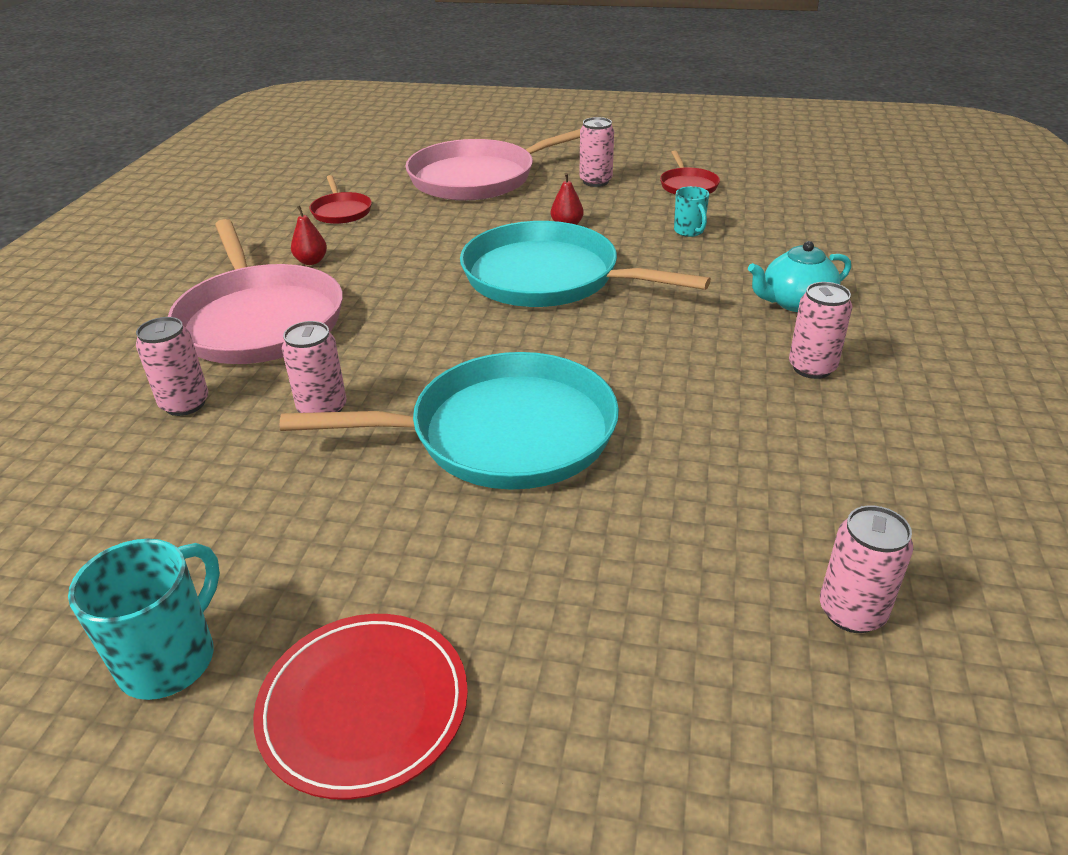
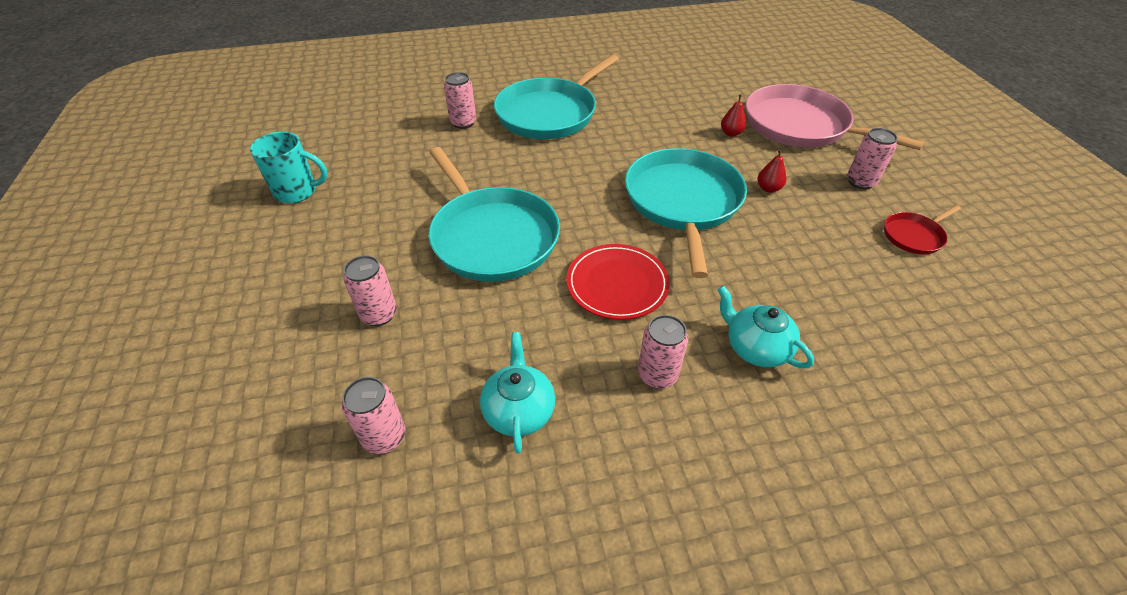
camera: 65 degrees right, 10 degrees up
pink pan [168,219,343,364] -> turquoise pan [494,54,619,139]
red plate [253,614,468,800] -> red plate moved to [566,244,670,320]
pink can [282,321,347,413] -> pink can moved to [344,255,397,326]
red pear [291,206,327,265] -> red pear moved to [721,95,746,137]
red pan [309,175,372,224] -> none
turquoise mug [674,186,709,237] -> none
none -> turquoise teapot [480,332,555,454]

